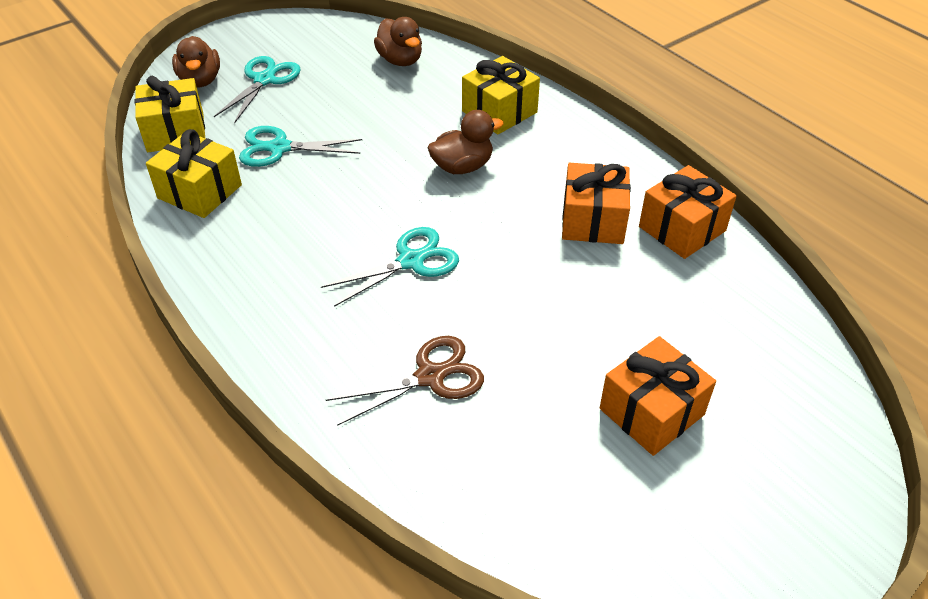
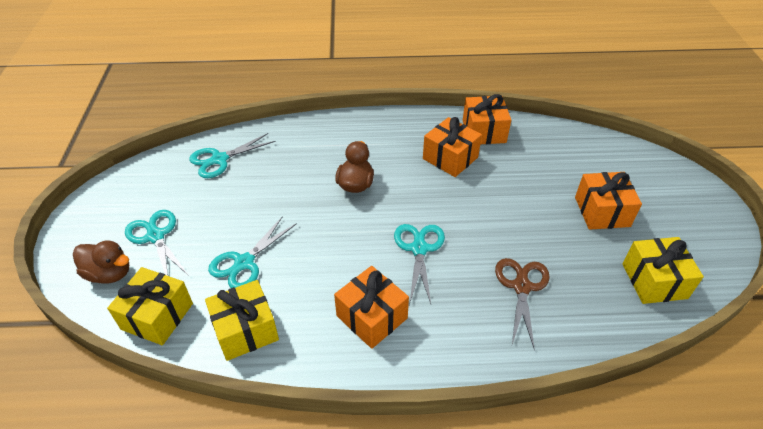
camera: 55 degrees left, 0 degrees up
brown duck [374,17,422,66] -> turquoise scissors [189,133,275,178]
yellow gift [462,56,540,134] -> yellow gift moved to [622,237,704,304]
none -> orange gift [334,266,409,349]

